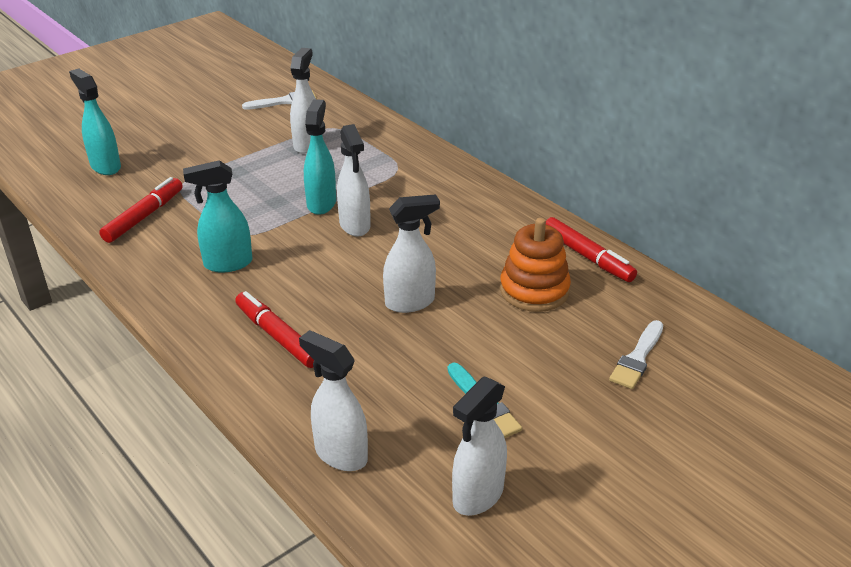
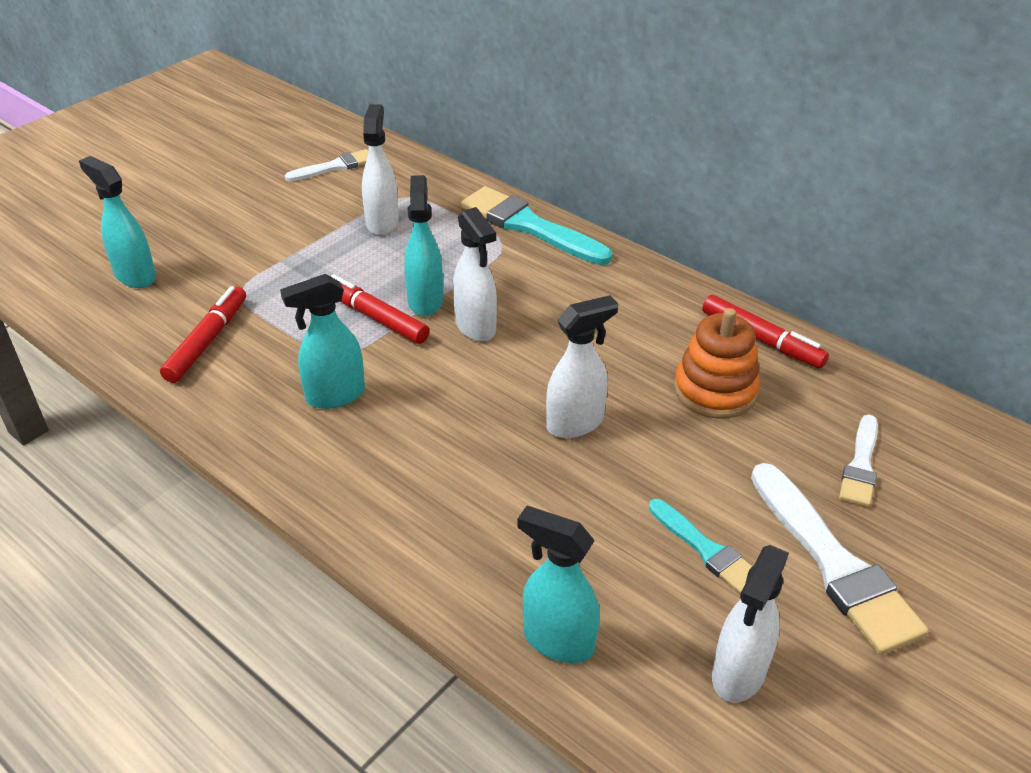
camera: 10 degrees left, 5 degrees up
red marker [235,291,314,368] -> red marker moved to [330,274,430,344]
white spray bottle [299,330,368,471] -> turquoise spray bottle [517,506,600,663]
none -> turquoise brush [461,186,612,265]
none -> white brush [751,463,929,655]

